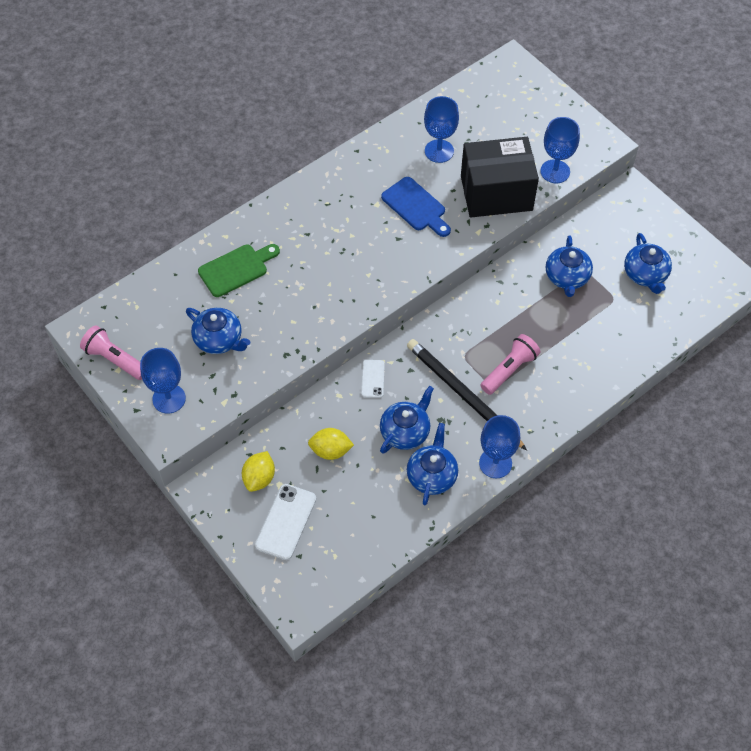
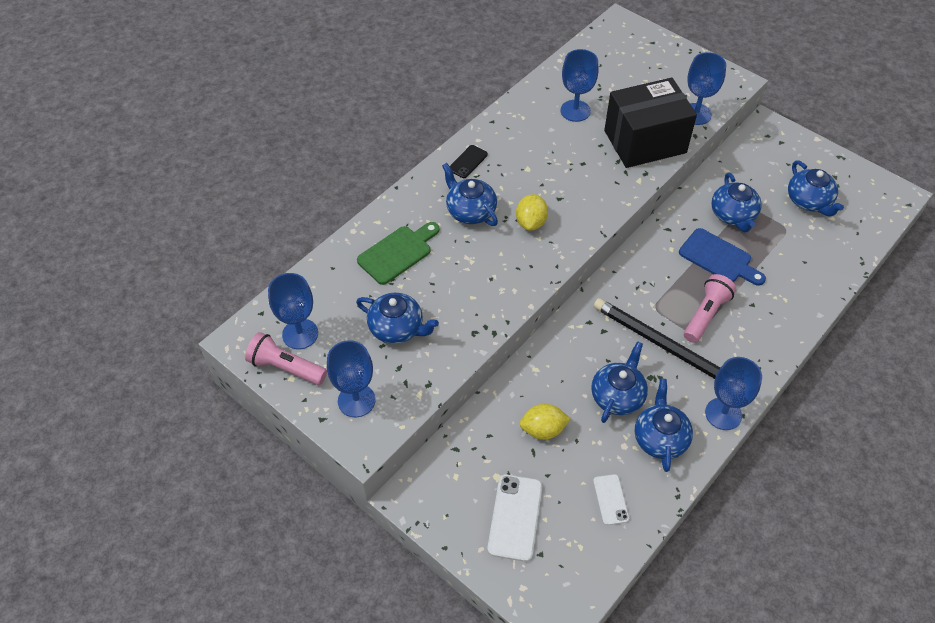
camera: 10 degrees left, 5 degrees down
yellow lemon [242,451,275,492] -> yellow lemon moved to [516,194,548,231]
white phone [361,360,385,398] -> white phone moved to [593,474,629,525]
blue cutting board [381,177,451,237] -> blue cutting board moved to [679,228,766,286]
none -> blue goblet [268,273,318,349]
none -> blue teapot [442,163,498,226]
none -> black phone [450,145,488,178]

